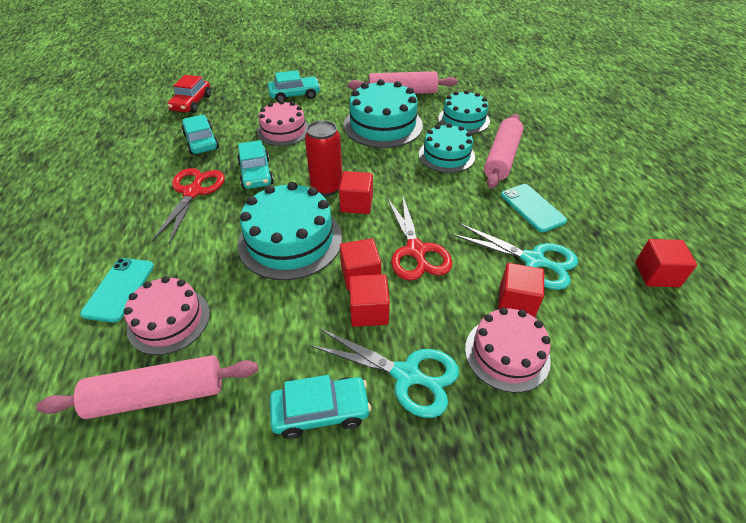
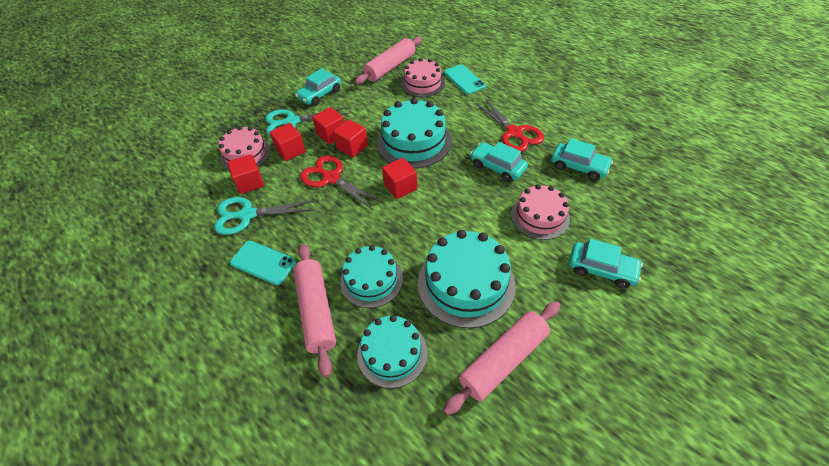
camera: 145 degrees right, 5 degrees up
red car [167,75,211,113] -> none
turquoise car [268,70,320,102] -> turquoise car turned 105 degrees counterclockwise [569,239,643,289]
red can [305,120,342,196] -> none
red cube [635,239,697,287] -> red cube moved to [270,123,306,161]

